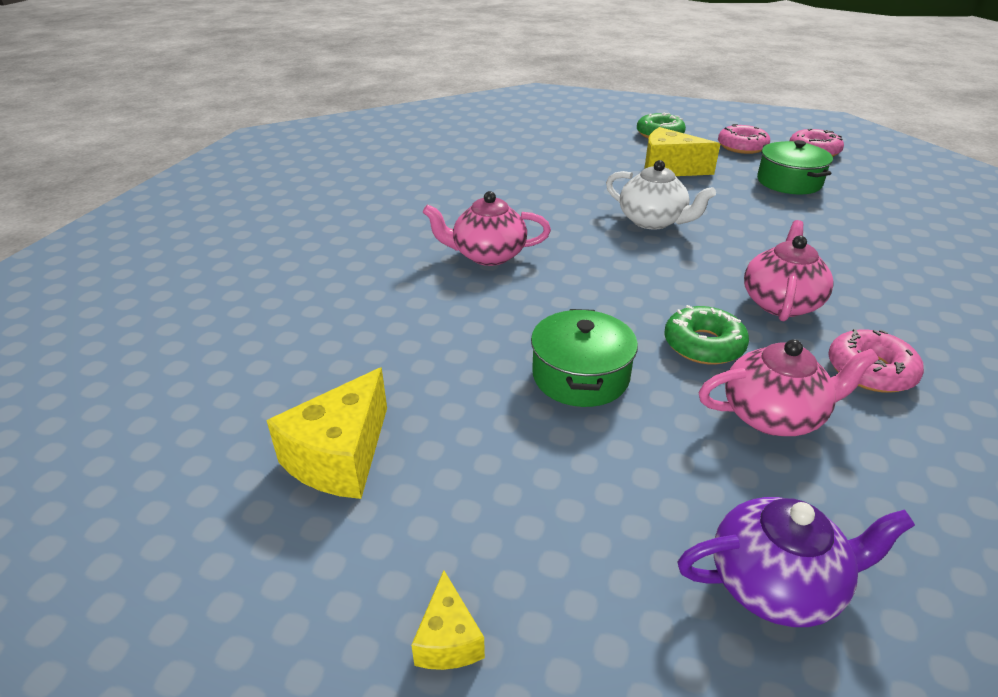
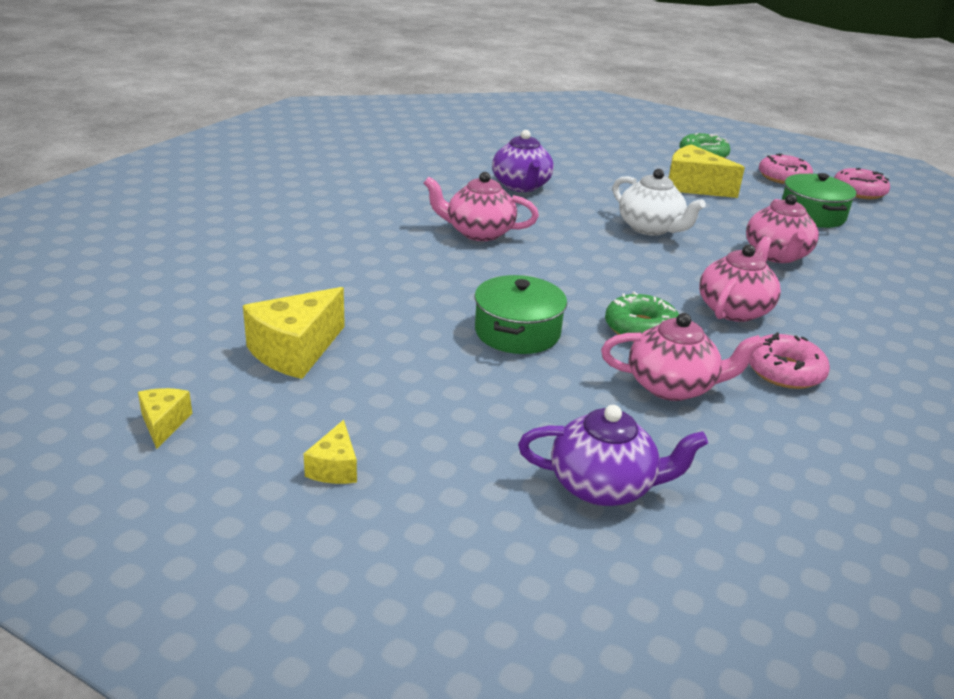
camera: 10 degrees right, 5 degrees down
none -> yellow cheese [138,388,192,449]
none -> purple teapot [492,130,554,192]
none -> pink teapot [746,194,819,263]

